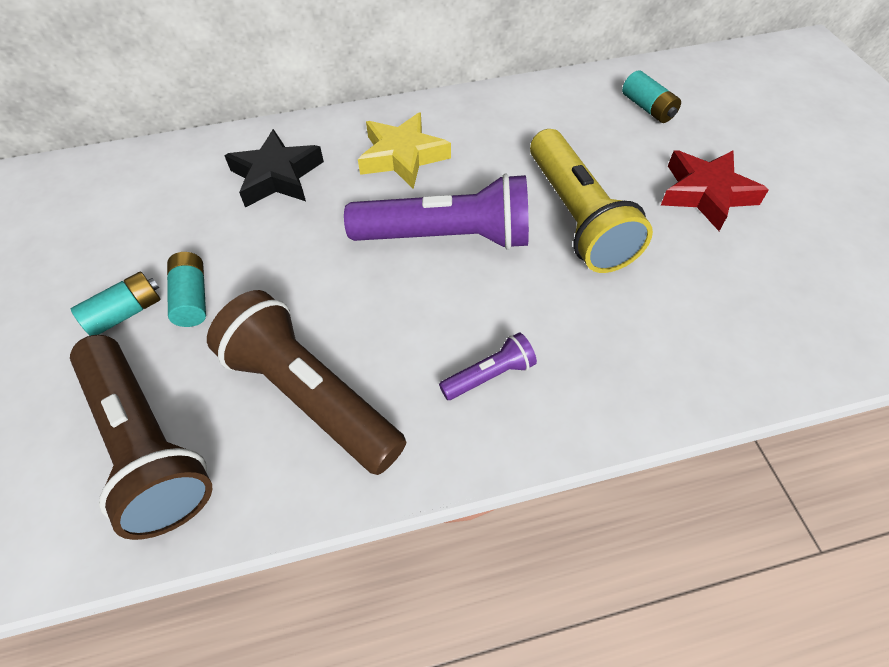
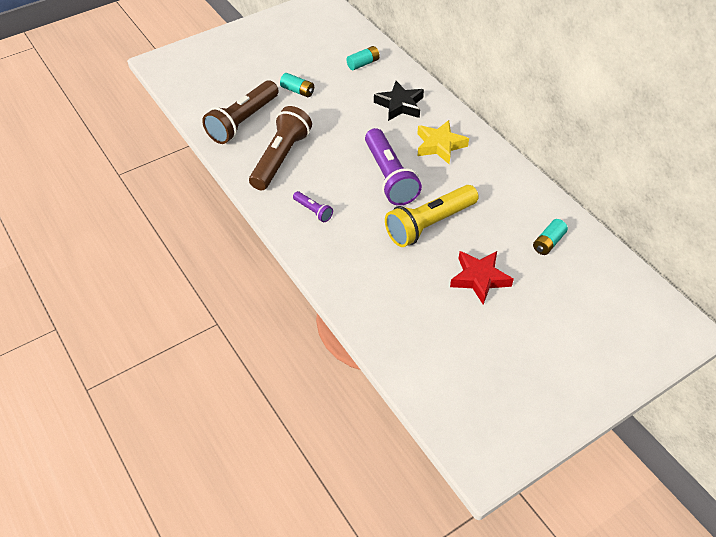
camera: 70 degrees right, 5 degrees down
turquoise battery [167,252,206,327] -> turquoise battery moved to [346,46,380,70]

